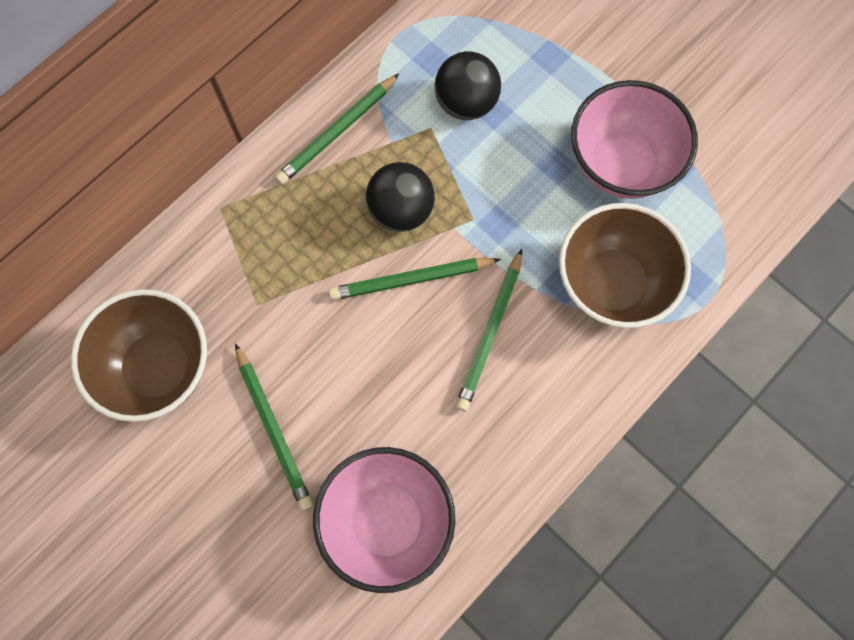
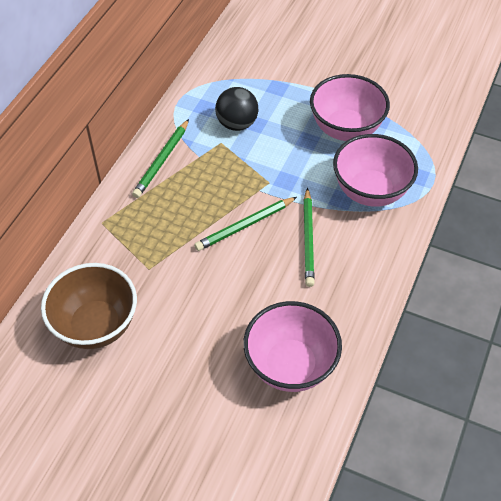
camera: 20 degrees left, 20 degrees down
green pencil [235,343,313,510] -> none
black ball [366,162,435,232] -> none
brown bowl [559,203,691,328] -> pink bowl [333,134,418,207]

